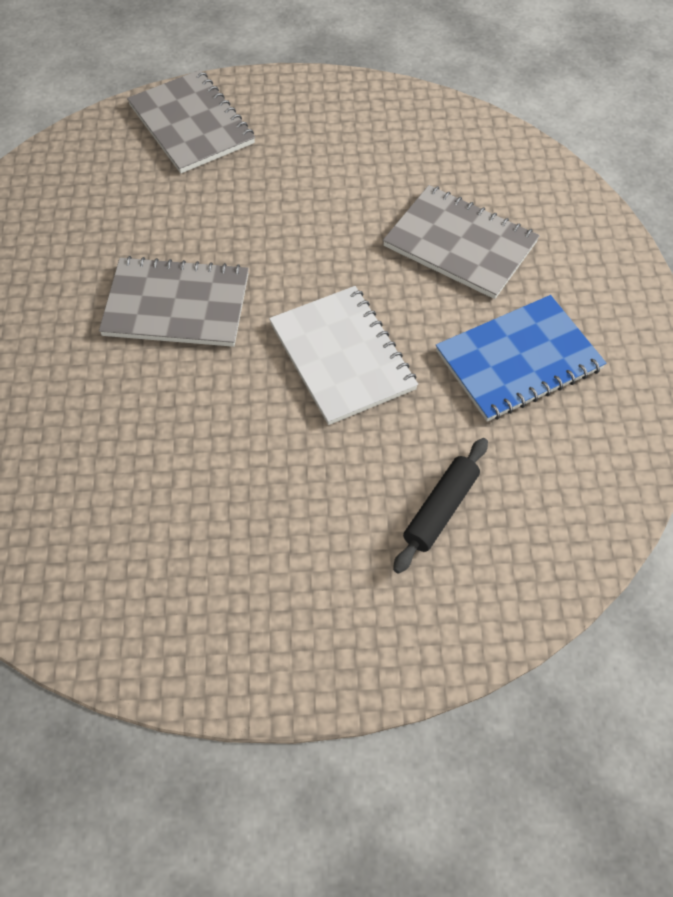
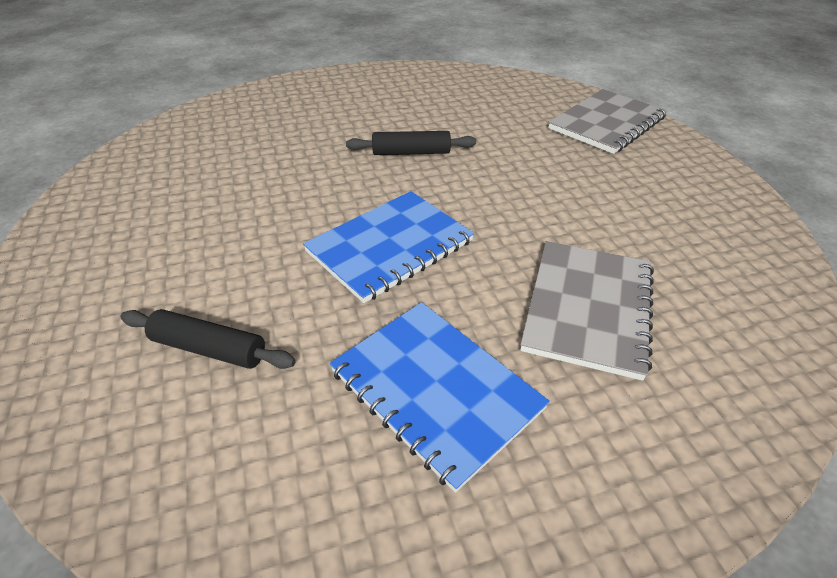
camera: 75 degrees right, 15 degrees down
grey notebook [99,256,249,347] -> black rolling pin [346,131,476,155]
white notebook [269,286,418,425] -> blue notebook [303,191,474,303]

